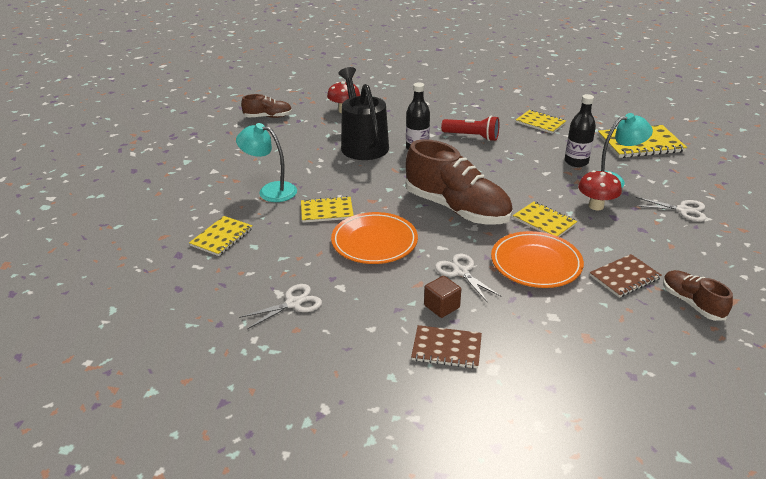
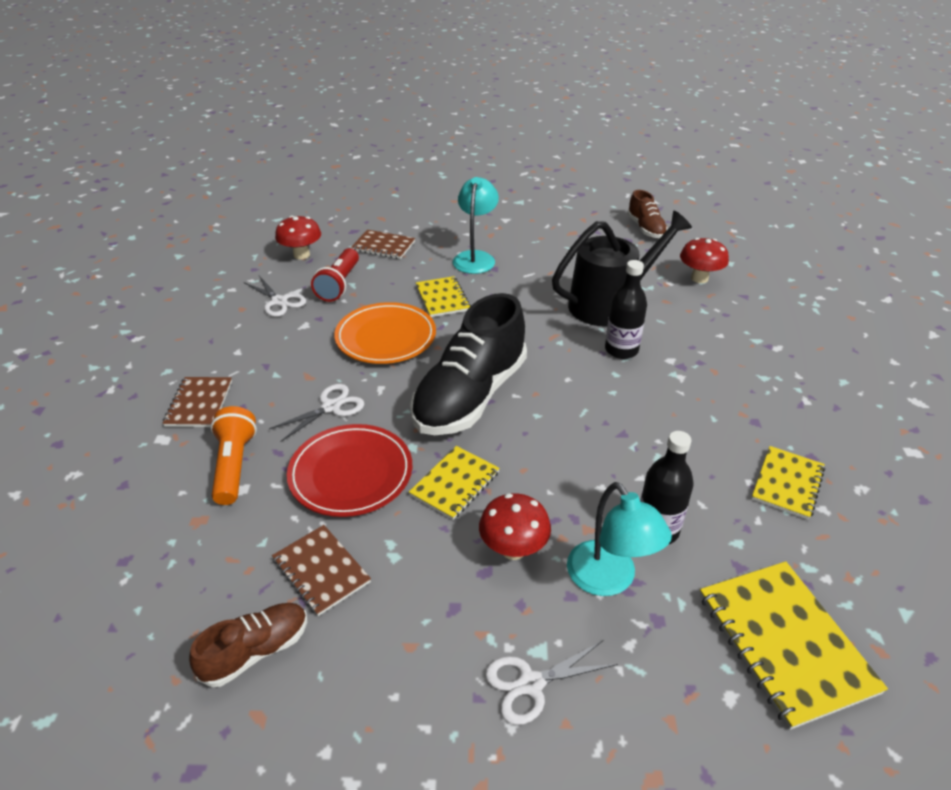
camera: 80 degrees right, 5 degrees up
yellow notebook [189,216,253,256] -> brown notebook [351,230,415,259]
brown shoe [405,139,513,225] -> black shoe [410,293,527,435]
brown cube [424,276,461,318] -> none
red flashlight [441,116,499,141] -> red flashlight moved to [311,248,359,302]
orange plate [491,231,584,288] -> red plate [287,424,412,517]
white scissors [635,197,706,221] -> white scissors turned 60 degrees clockwise [485,640,618,725]
none -> orange flashlight [211,406,257,505]
none -> red mushroom [275,216,321,259]

